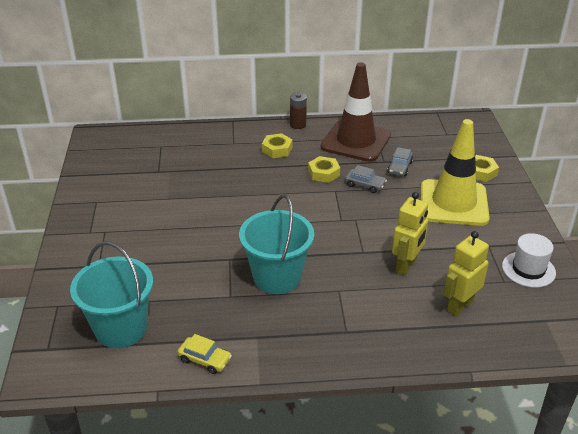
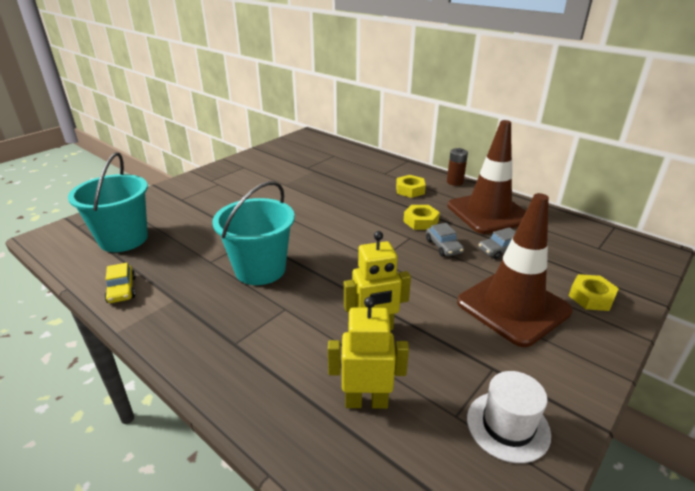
camera: 45 degrees right, 5 degrees down
yellow traffic cone [421,119,490,226] -> brown traffic cone [457,193,573,347]

